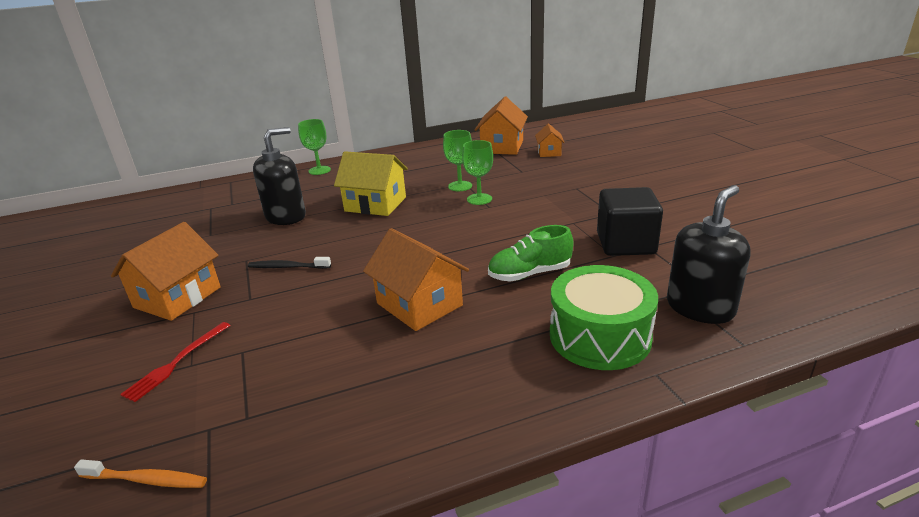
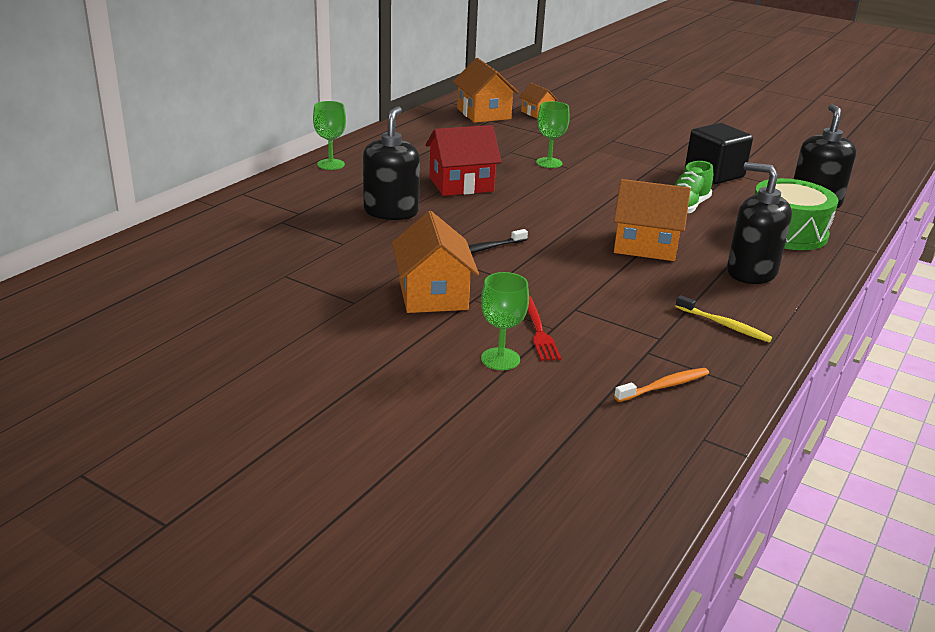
camera: 40 degrees left, 0 degrees up
yellow house [334,151,408,216] -> red house [425,125,501,196]
green goblet [443,130,472,191] -> green goblet moved to [481,272,529,370]
none -> yellow toothbrush [675,295,772,342]
none -> black soap dispenser [727,162,792,284]

